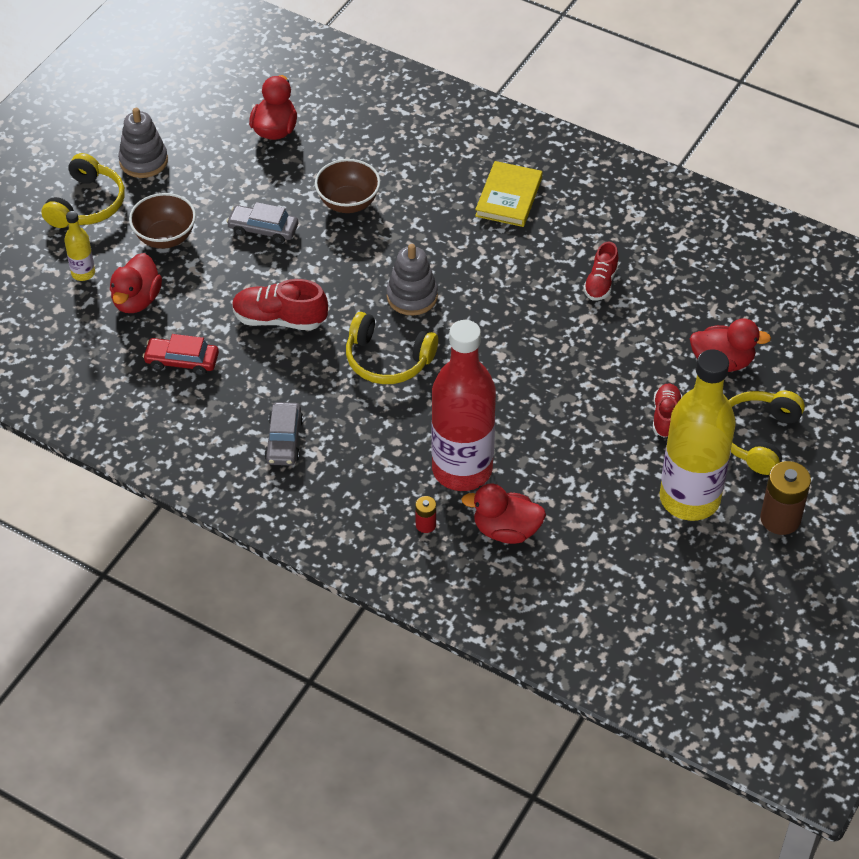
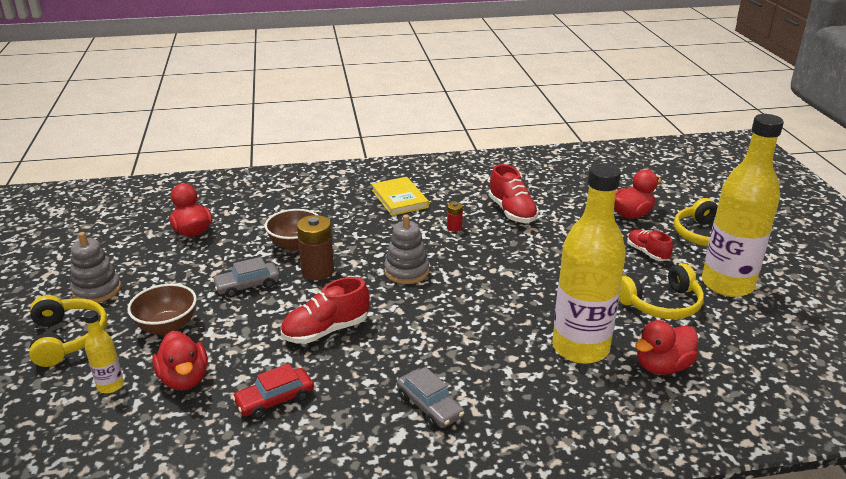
camera: 40 degrees left, 20 degrees down
yellow headphones [346,312,438,384] -> yellow headphones moved to [619,263,704,319]
red battery [415,496,436,533] -> red battery moved to [447,202,463,232]
red bottle [431,320,496,491] -> yellow bottle [552,163,626,364]
red shoe [583,242,619,301] -> red shoe [489,164,539,223], size x1.54
brown battery [760,461,811,535] -> brown battery moved to [297,215,334,280]

